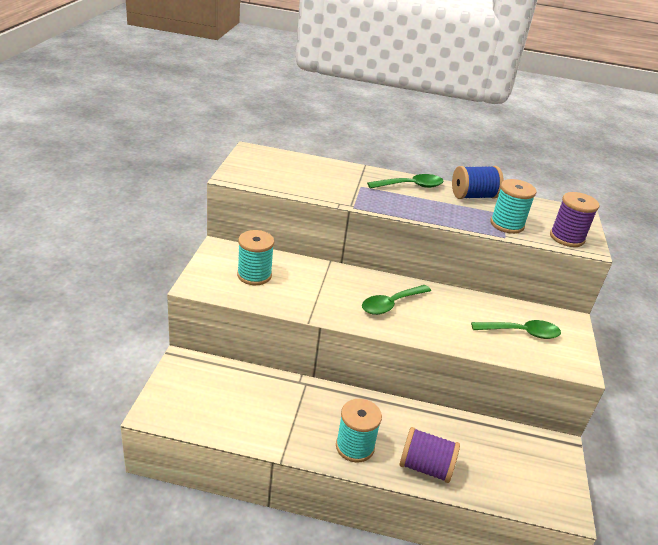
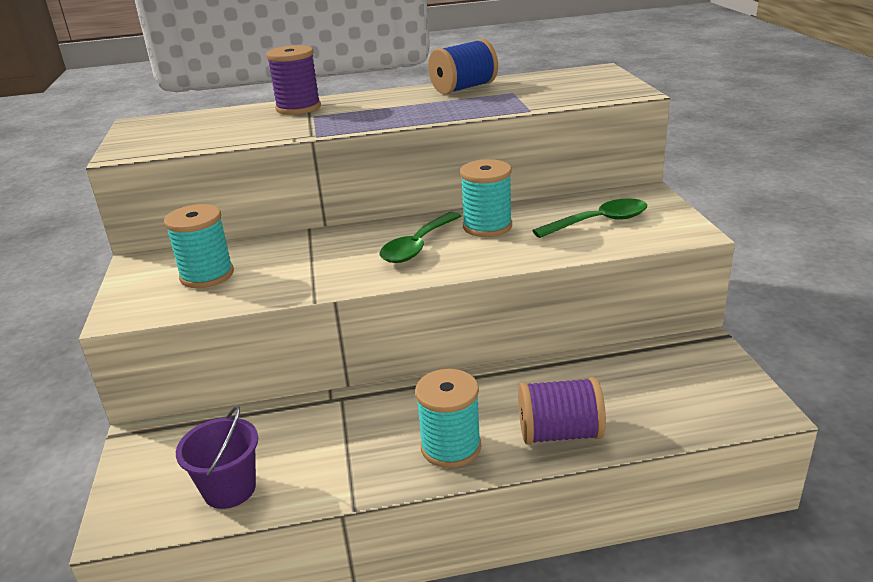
camera: 15 degrees left, 5 degrees down
green spoon [367,174,444,189] -> none
turquoise spool [490,179,537,234] -> turquoise spool moved to [460,159,512,237]
purple spool [550,192,599,247] -> purple spool moved to [266,45,321,115]
none -> purple bucket [176,406,258,509]

